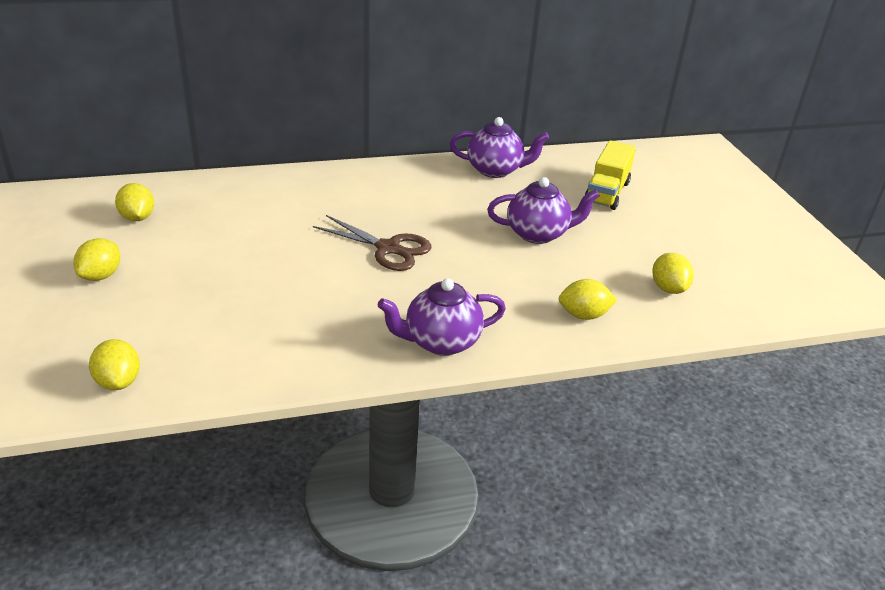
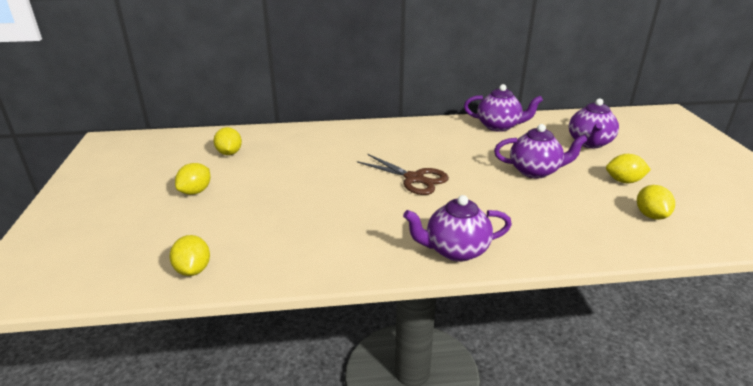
camera: 10 degrees right, 5 degrees down
yellow lemon [559,279,617,320] -> yellow lemon moved to [606,154,651,183]
yellow truck [584,140,636,210] -> purple teapot [569,98,619,148]

